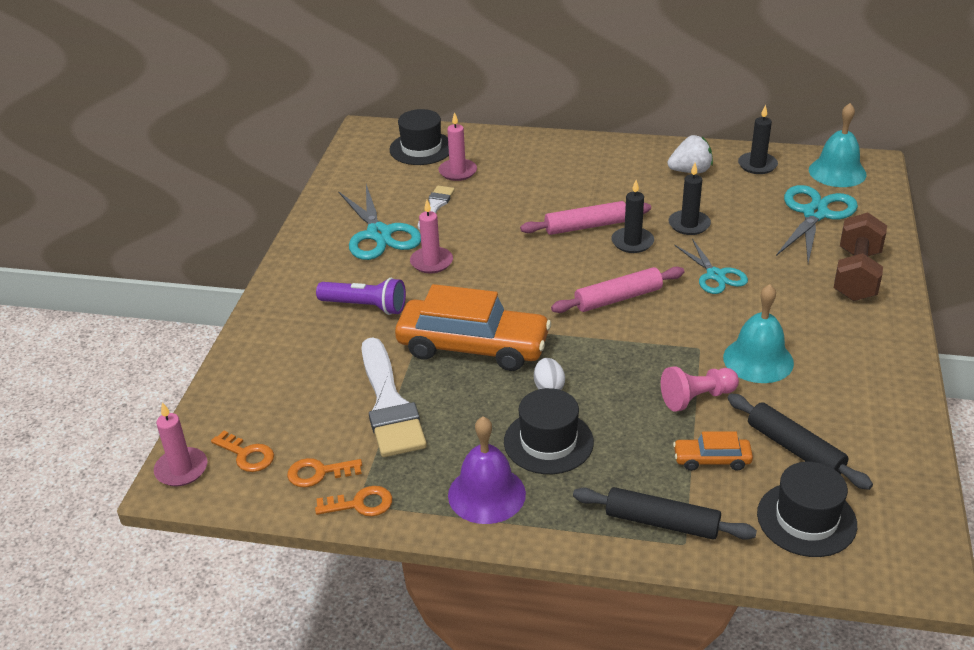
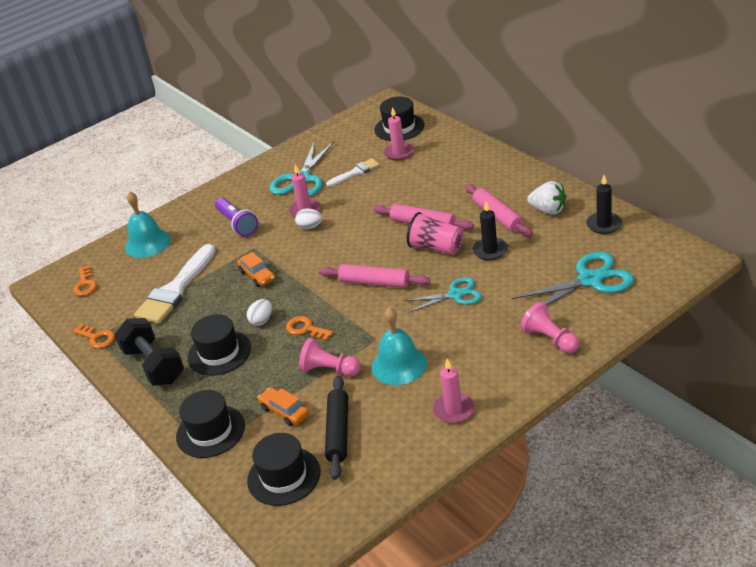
camera: 45 degrees right, 0 degrees up
pink candle [154,402,208,487] -> pink candle moved to [433,359,474,424]
orange key [287,458,362,487] -> orange key moved to [286,316,333,341]
orange car [395,284,551,371] -> orange car [237,252,275,287], size x0.45
purple bell [448,416,526,524] -> black dumbbell [114,318,184,386]
black rolling pin [573,487,757,540] -> black hat [176,390,245,458]
black candle [611,180,654,253] -> pink cup [407,212,463,255]
turquoise scissors [674,239,748,294] -> turquoise scissors turned 120 degrees counterclockwise [404,277,482,313]
turquoise bell [809,103,867,187] -> turquoise bell moved to [125,192,170,258]
brown dumbbell [834,212,887,301] -> pink pawn [521,302,579,353]
none -> white egg [295,208,322,229]
none -> pink rolling pin [465,184,533,237]

